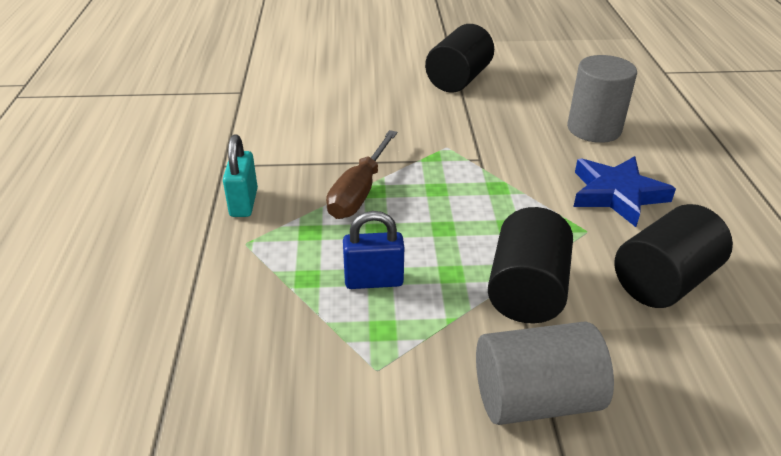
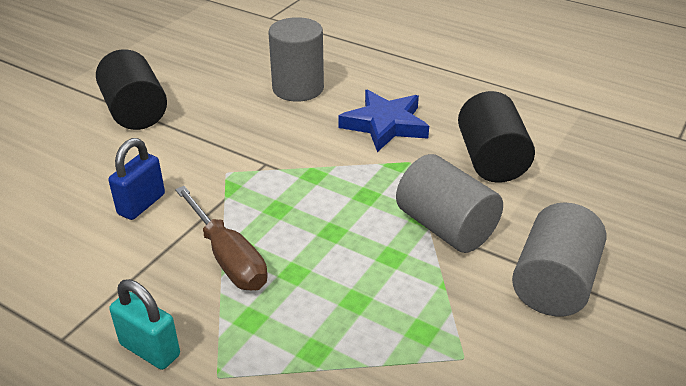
camera: 55 degrees left, 0 degrees up
blue padlock [343,211,404,289] -> blue padlock moved to [108,138,165,220]
black cylinder [488,207,573,323] -> grey cylinder [396,154,503,253]

